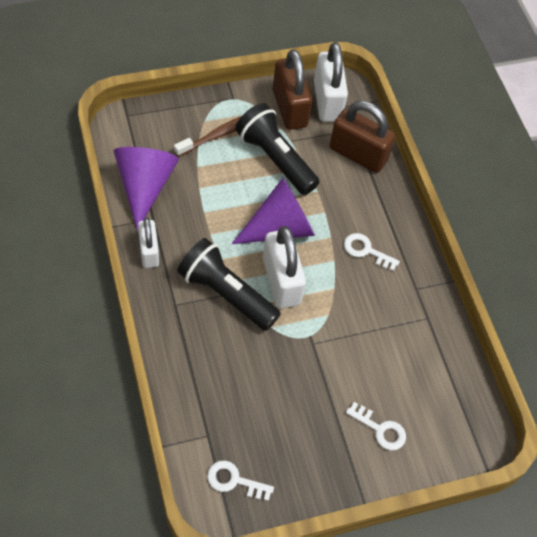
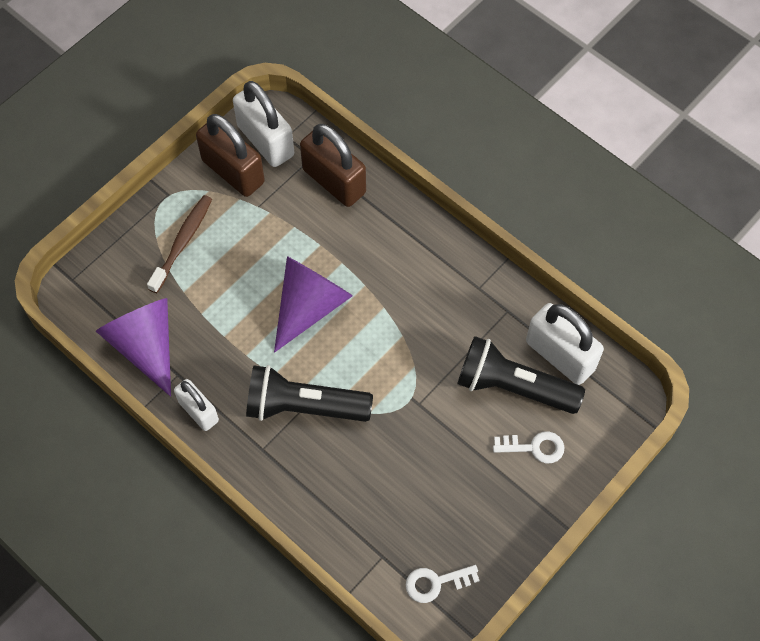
camera: 25 degrees left, 5 degrees up
black flashlight [235,103,319,195] -> black flashlight moved to [457,336,585,414]
white padlock [263,226,306,309] -> white padlock moved to [526,303,604,385]
brown padlock [329,101,395,173] -> brown padlock turned 45 degrees clockwise [300,124,366,207]
white key [344,233,400,271] -> none

